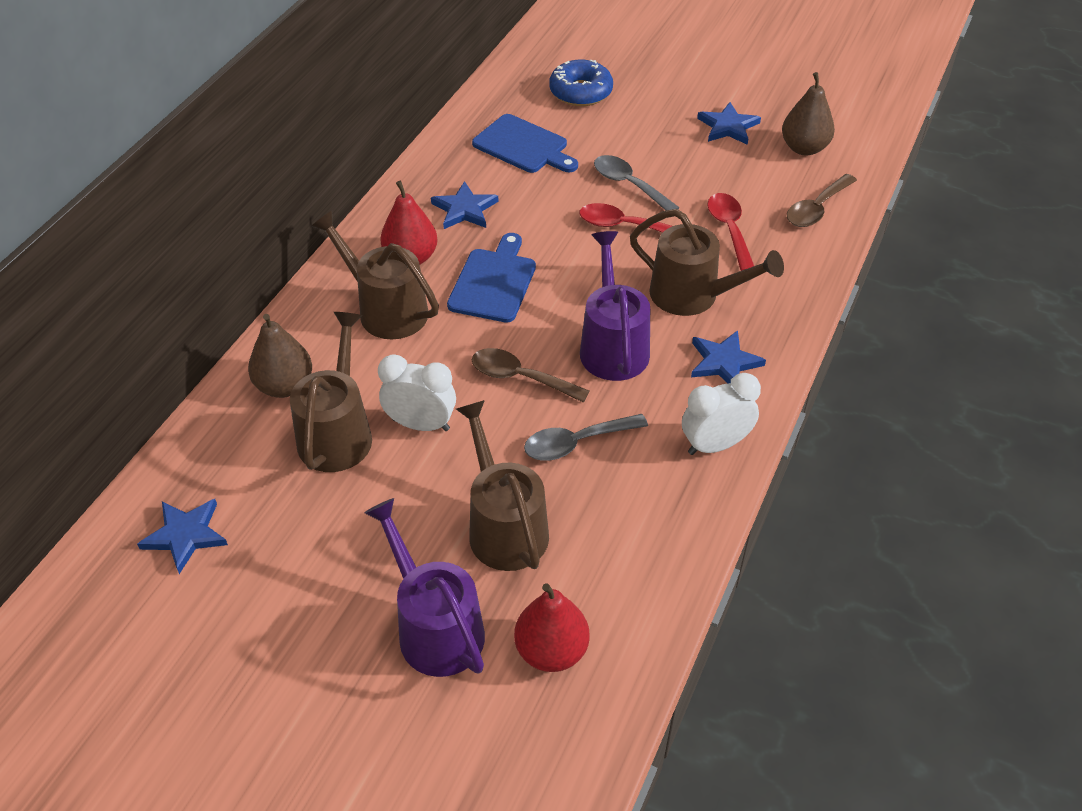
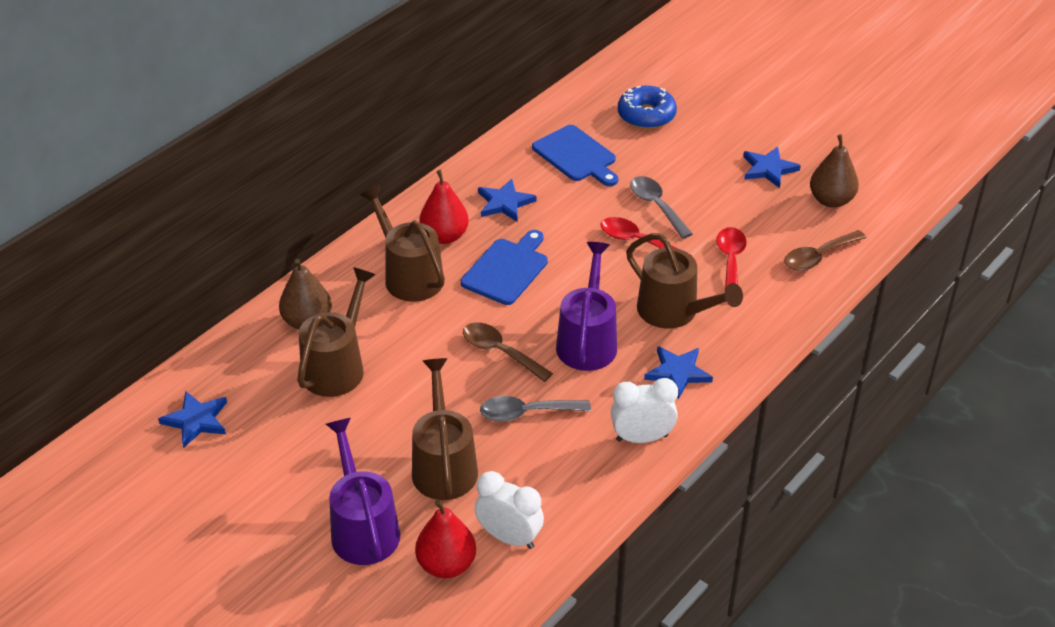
camera: 15 degrees right, 5 degrees down
white clock [378,354,456,431] -> white clock moved to [475,471,544,549]

